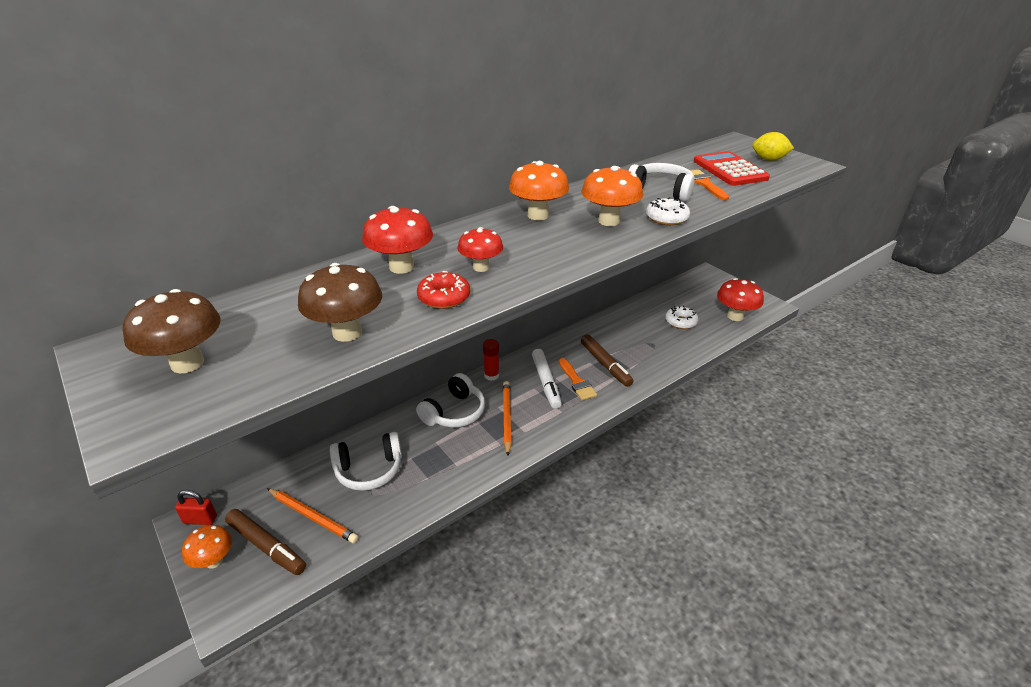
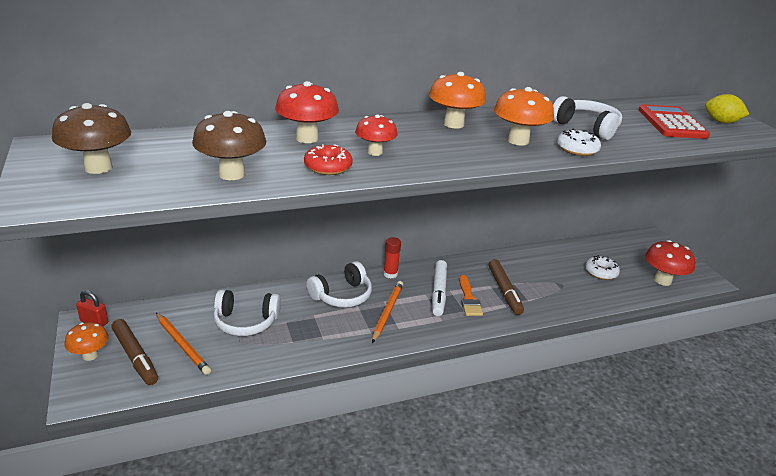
camera: 15 degrees right, 5 degrees down
orange brush [690,170,729,200] -> none

